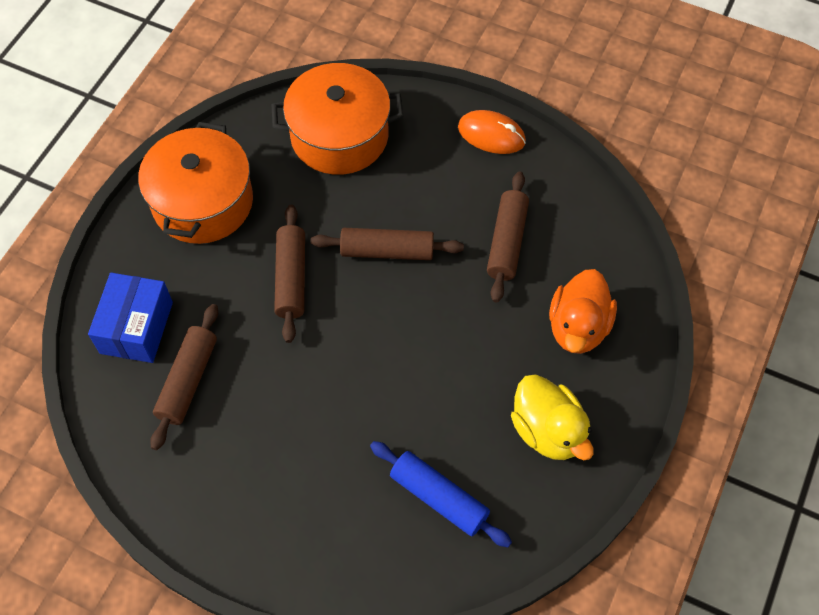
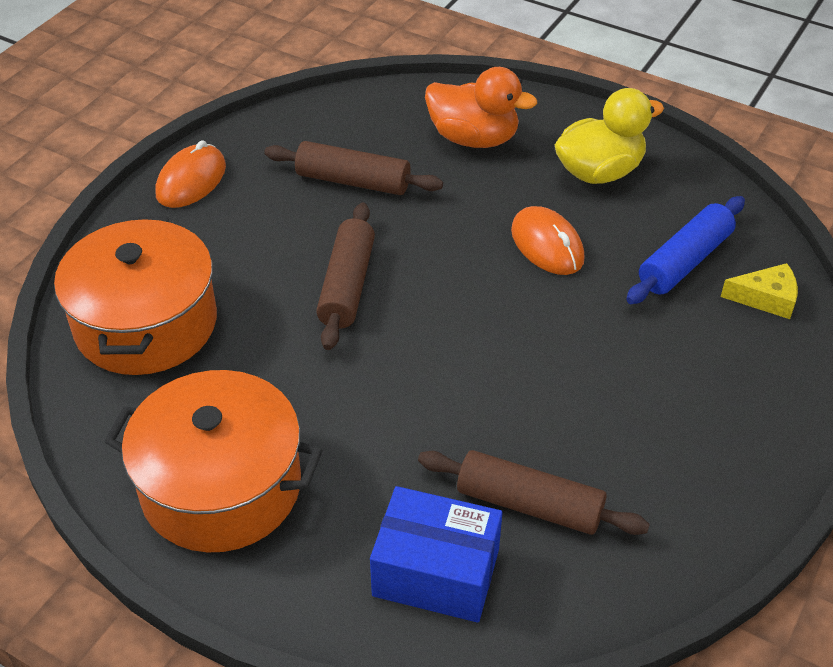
camera: 85 degrees left, 15 degrees down
brown rolling pin [274,205,305,343] -> none
none -> orange mouse [511,206,585,275]
none -> yellow cheese [721,263,798,319]

